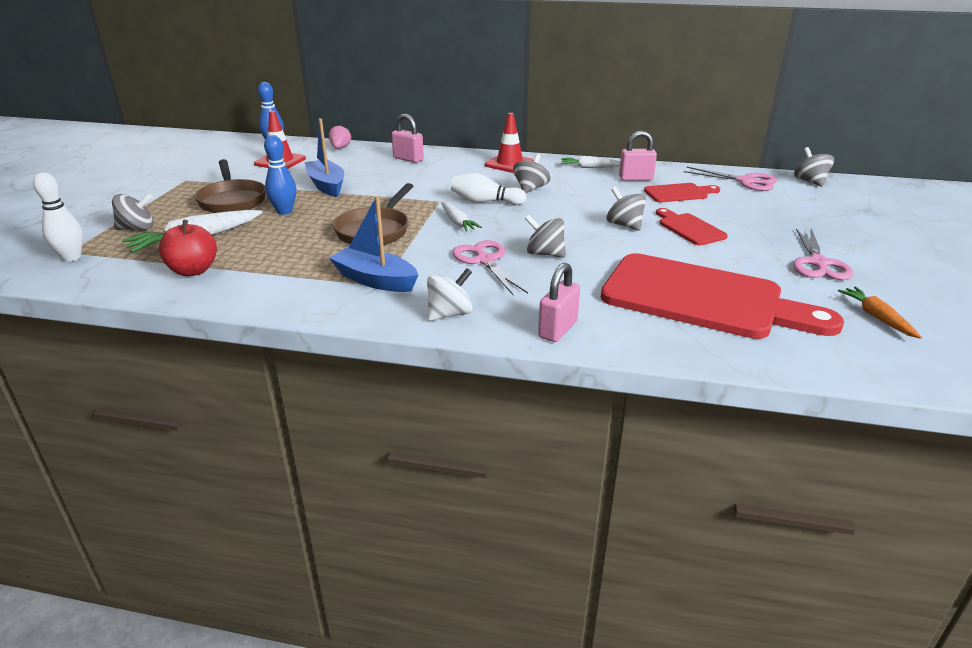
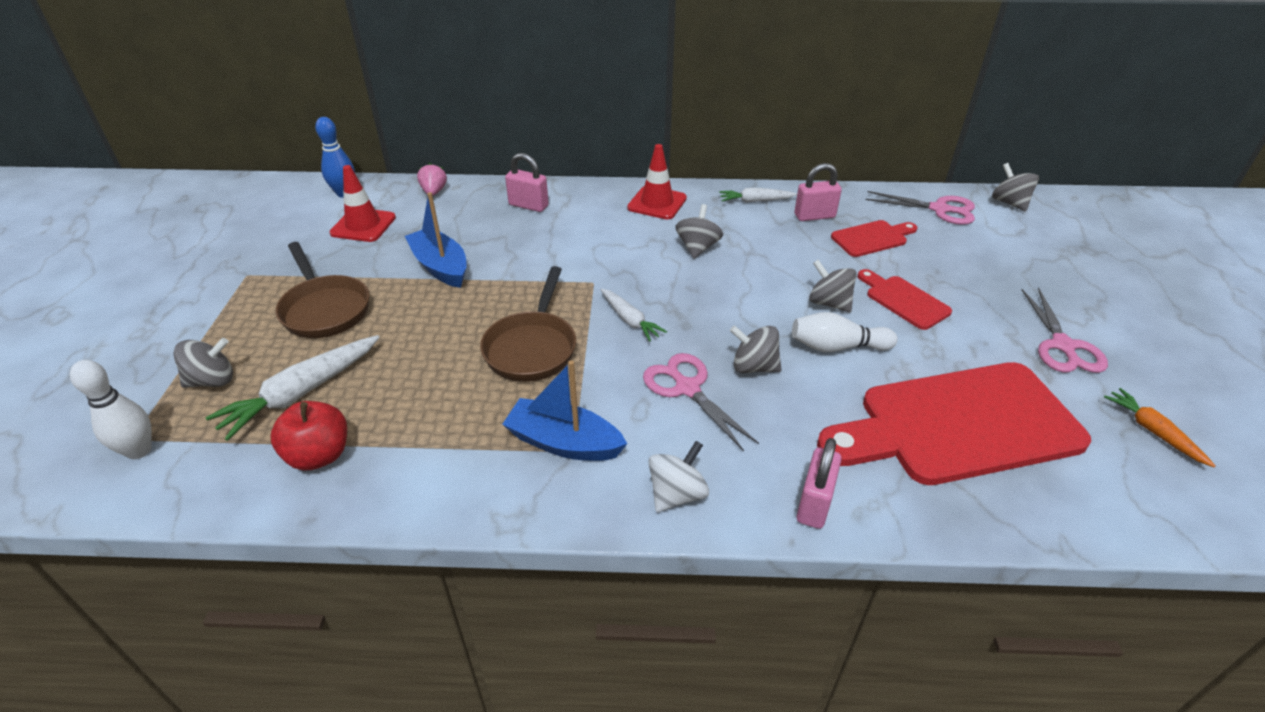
camera: 10 degrees left, 10 degrees up
blue bowling pin [264,135,296,215] -> none
white bowling pin [451,173,527,205] -> white bowling pin moved to [792,312,898,352]
red cutting board [601,253,844,339] -> red cutting board turned 150 degrees clockwise [817,362,1091,485]

